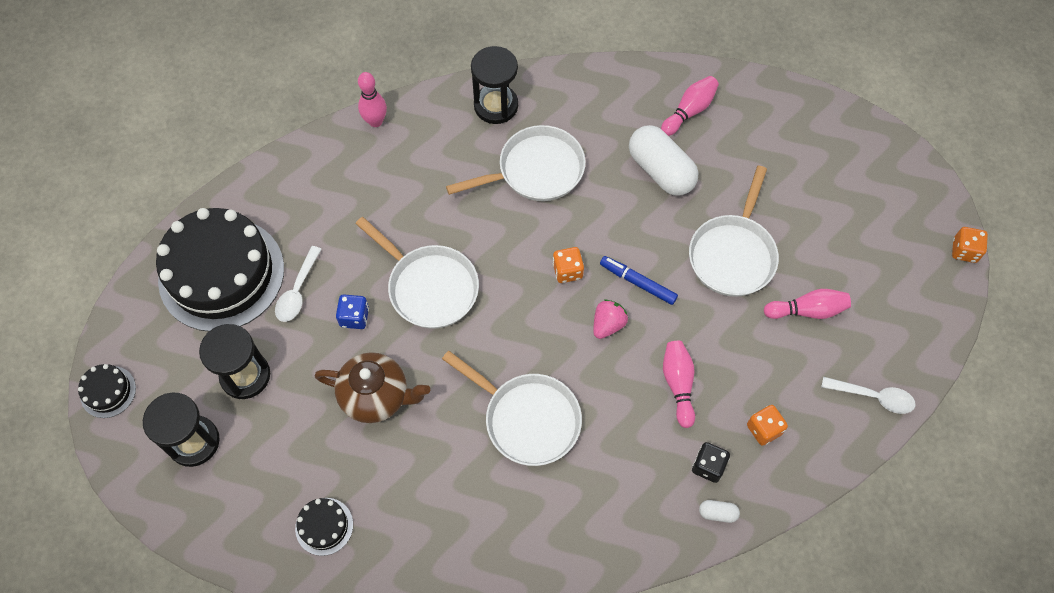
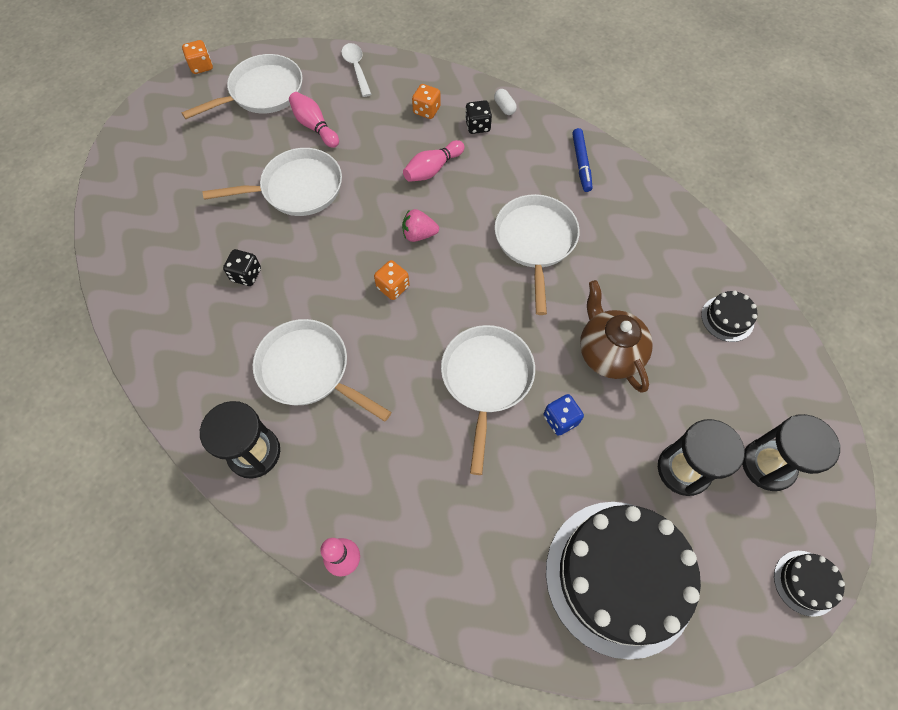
camera: 125 degrees left, 0 degrees up
white spoon [275,246,322,322] -> none
blue marker [600,256,678,305] -> blue marker moved to [572,128,592,192]
white capsule [629,125,698,196] -> black dice [223,249,261,286]
pink bowling pin [661,76,719,136] -> none
none -> white pan [181,54,303,119]

